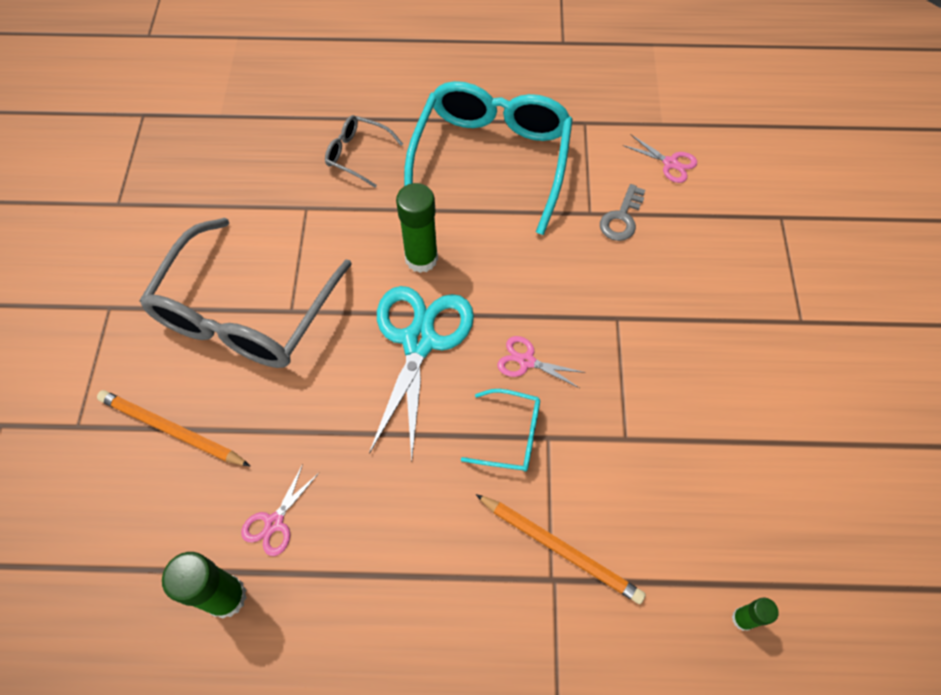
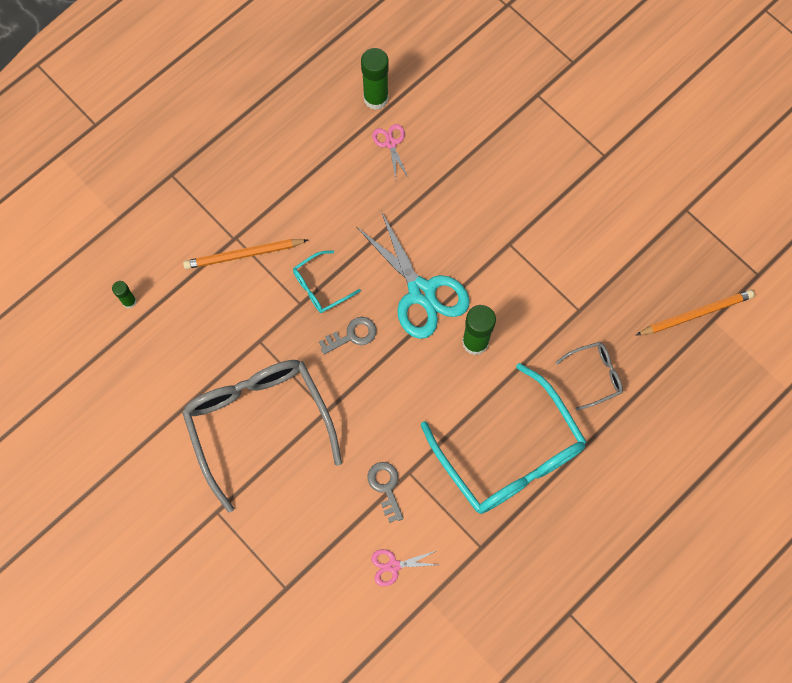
camera: 135 degrees right, 10 degrees up
orange pencil [97,390,250,466] -> orange pencil moved to [636,290,755,335]
grey glasses [139,218,352,368] -> grey glasses moved to [182,360,342,513]
pink scissors [497,336,585,388] -> grey key [319,317,376,354]

